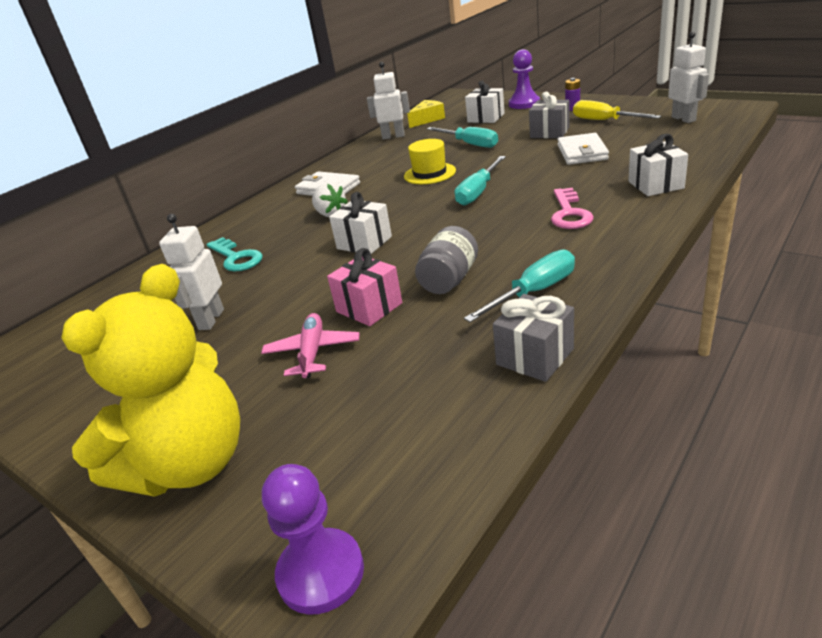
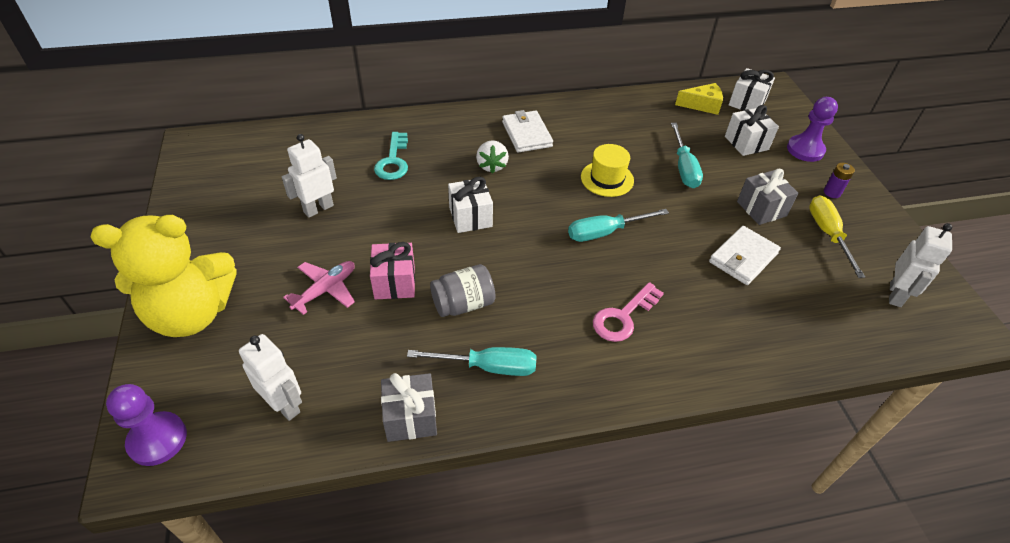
camera: 35 degrees right, 15 degrees up
white robot [367,62,410,140] -> white robot moved to [239,334,302,421]
white gift [628,134,688,196] -> white gift moved to [729,68,775,111]

